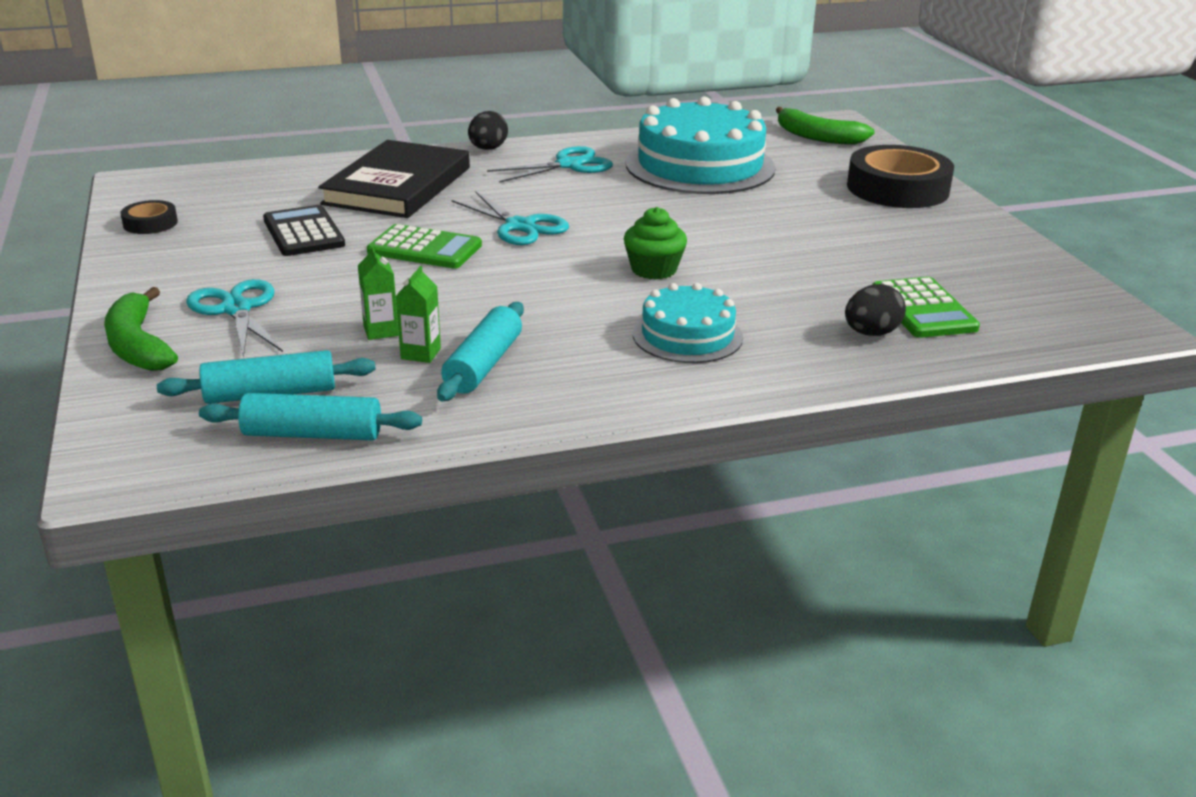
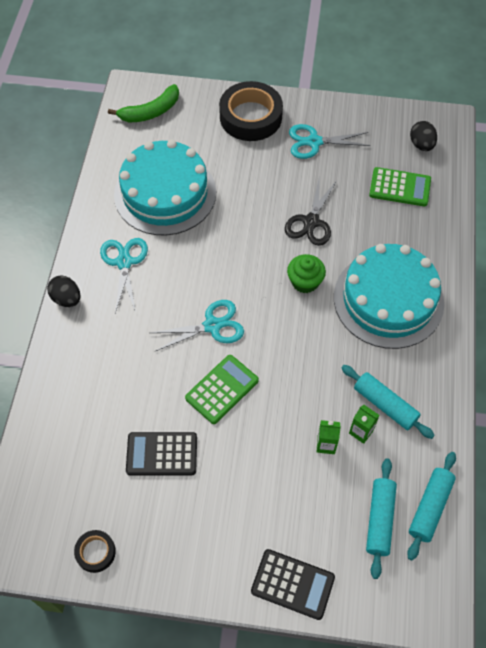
camera: 65 degrees left, 30 degrees up
green banana [104,287,178,371] -> black calculator [251,549,335,620]
turquoise scissors [186,279,283,358] -> turquoise scissors moved to [289,124,371,159]
black book [318,140,470,218] -> none
turquoise cake [633,283,743,363] -> turquoise cake [334,244,444,349], size x1.81
black egg [845,284,906,336] -> black egg moved to [410,121,437,151]
none -> black scissors [285,179,338,246]

